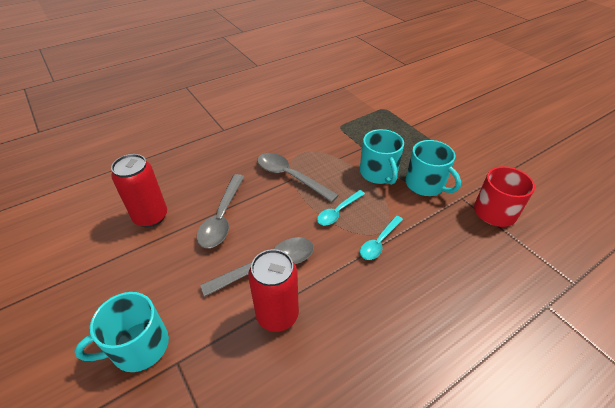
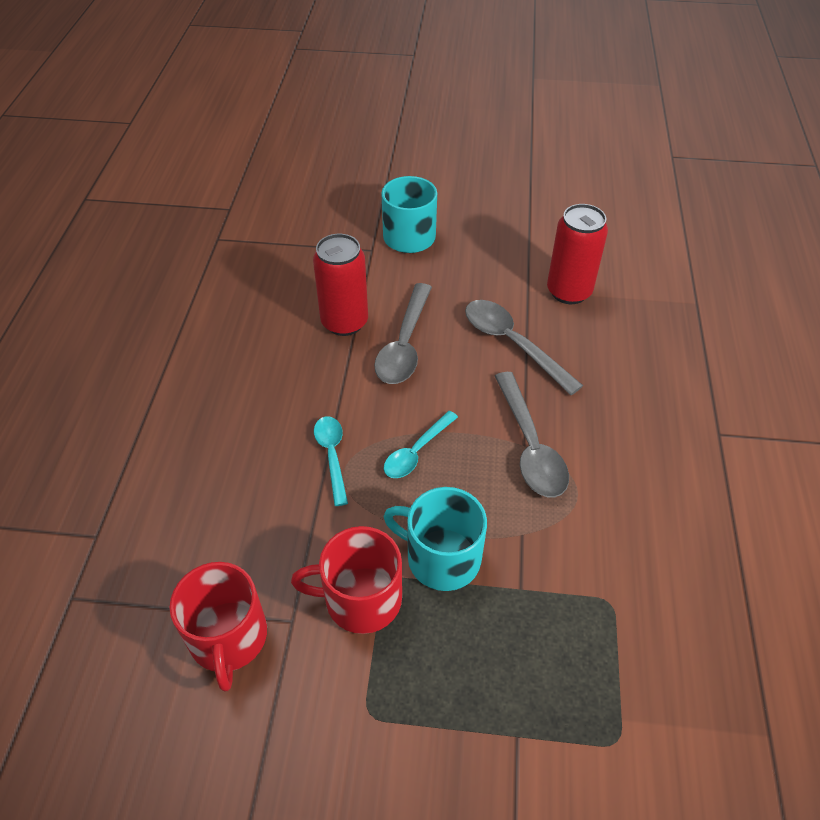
camera: 130 degrees right, 5 degrees up
grey spoon [257,153,339,202] -> grey spoon turned 90 degrees clockwise [495,372,569,497]
turquoise spoon [317,190,365,225] -> turquoise spoon turned 135 degrees counterclockwise [384,411,458,478]
turquoise mug [405,140,461,196] -> red mug [291,526,402,634]

